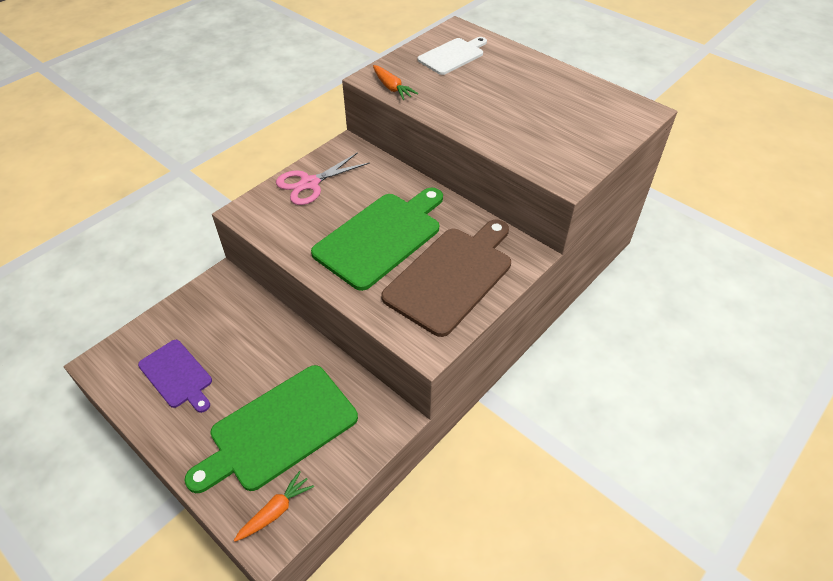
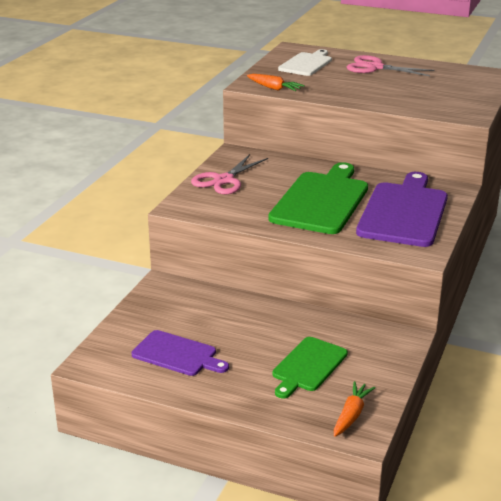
camera: 20 degrees left, 20 degrees down
green cutting board [184,365,358,493] -> green cutting board [272,337,348,398], size x0.59
brown cutting board [381,220,511,337] -> purple cutting board [356,172,448,247]
none -> pink scissors [347,55,435,76]

